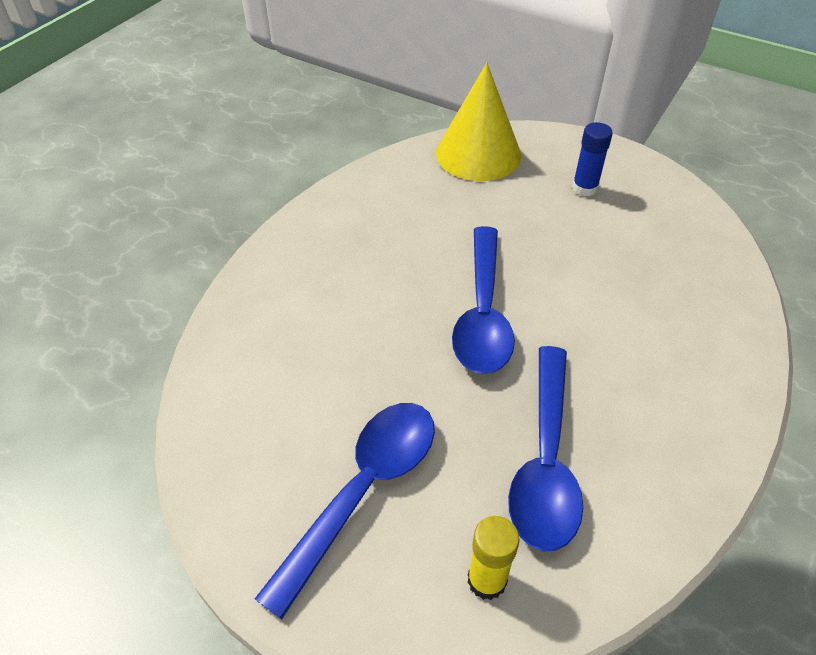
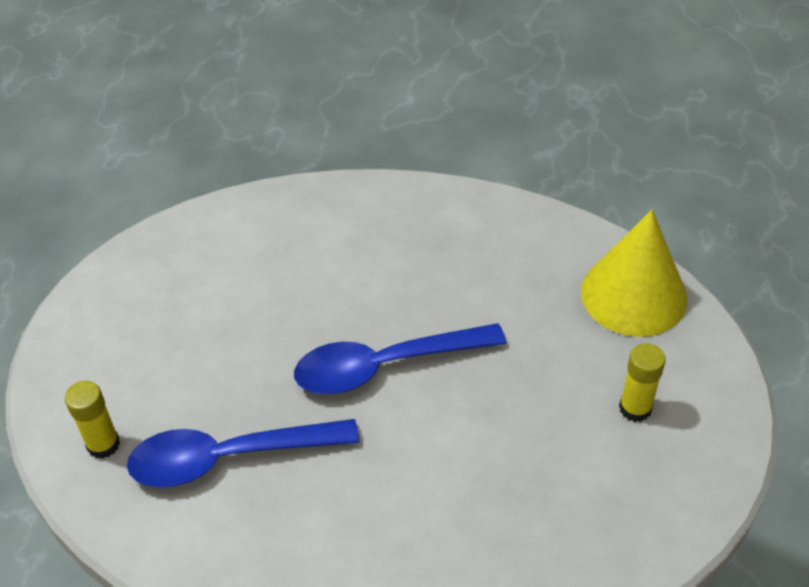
camera: 70 degrees right, 0 degrees up
blue spoon [255,403,435,619] -> none
blue glue stick [572,122,613,196] -> yellow glue stick [619,343,666,422]

